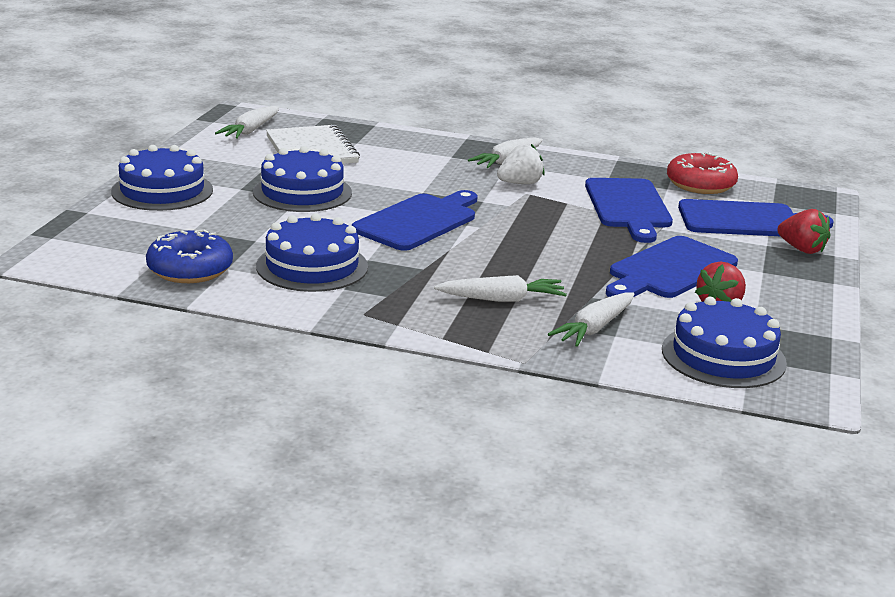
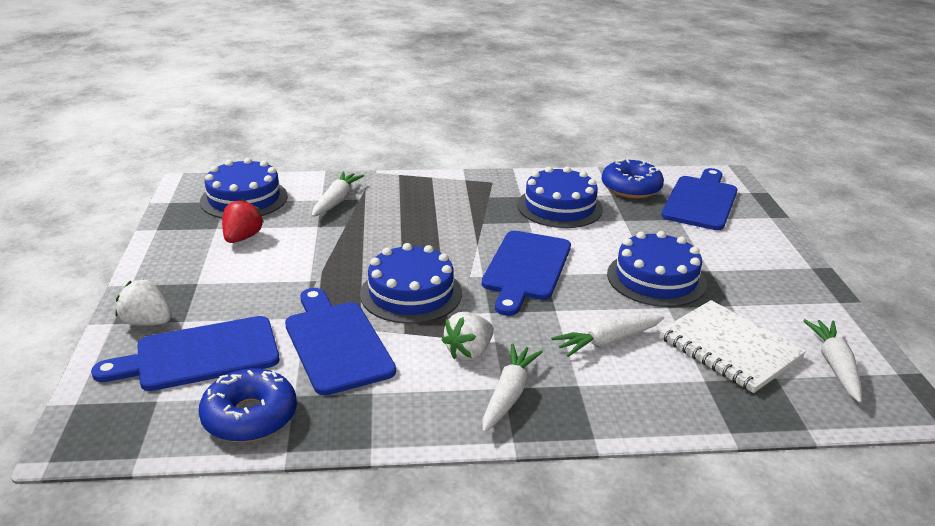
camera: 160 degrees right, 5 degrees up
blue cake [111,145,213,211] -> blue cake moved to [360,243,462,324]
white carrot [434,275,567,302] -> white carrot moved to [551,315,664,357]
blue cutting board [606,236,738,298] -> blue cutting board moved to [661,168,737,230]
red donut [667,152,738,194] -> blue donut [198,368,297,443]
red strawberry [777,209,830,254] -> white strawberry [116,279,172,326]

